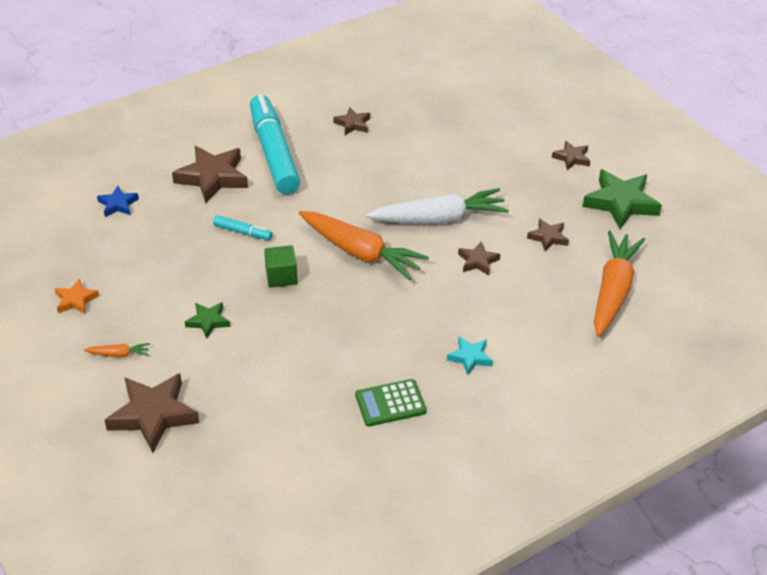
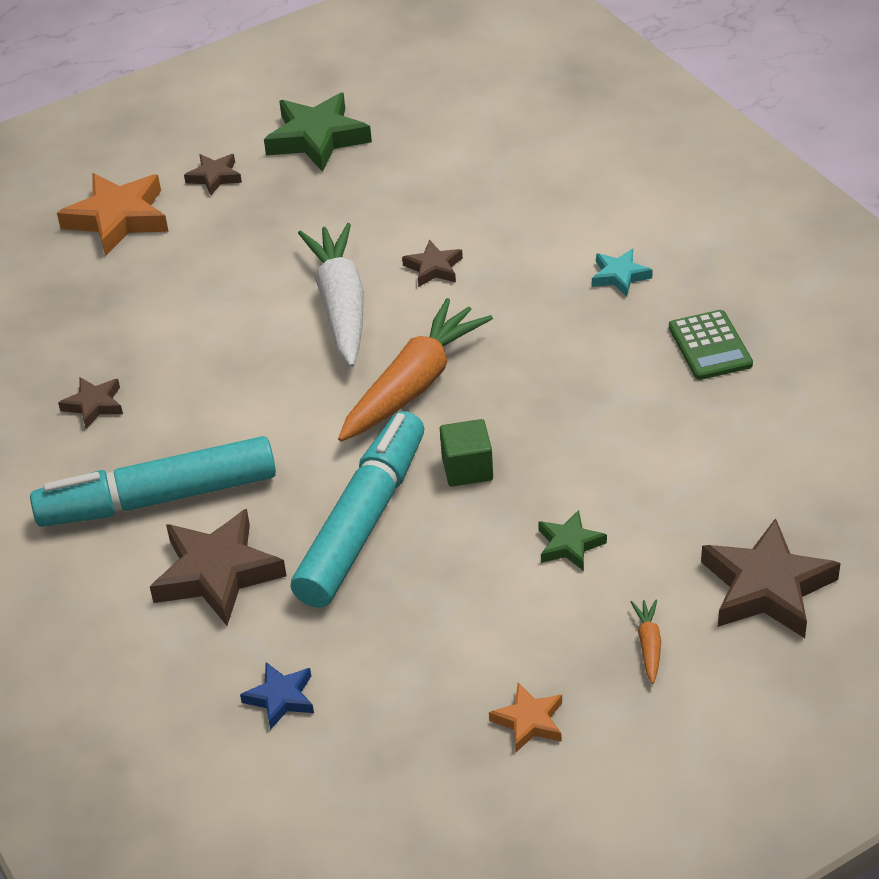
camera: 85 degrees left, 0 degrees up
turquoise marker [213,215,273,240] -> turquoise marker [291,411,424,608], size x2.38
brown star [527,218,569,252] -> none
orange carrot [594,231,645,337] -> none
none -> orange star [57,173,169,256]

